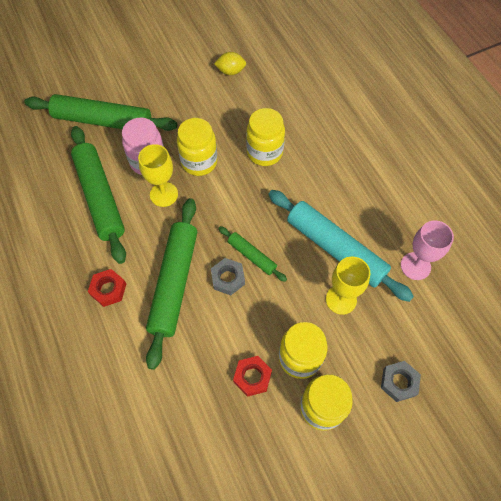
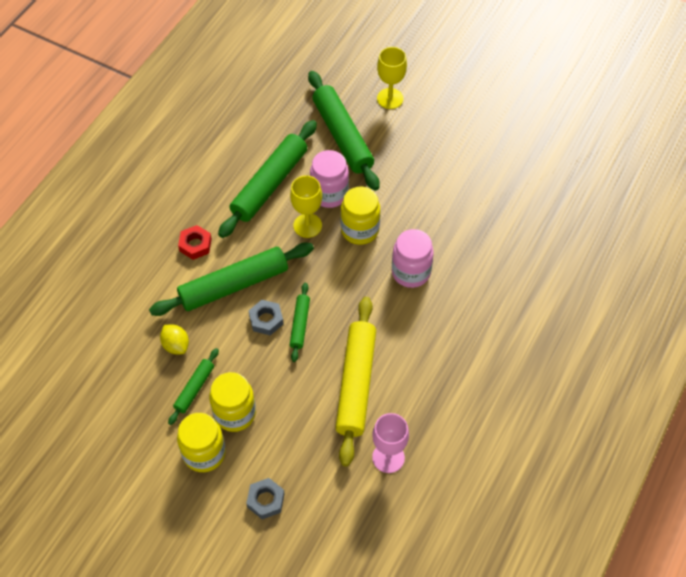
camera: 55 degrees right, 5 degrees down
yellow lemon [214,52,246,75] -> yellow lemon moved to [160,324,189,355]
red nut [233,356,272,397] -> green rolling pin [168,348,219,425]
yellow jar [246,108,285,166] -> pink jar [392,229,434,288]
turquoise rolling pin [269,190,414,302] -> yellow rolling pin [335,297,376,467]
yellow goblet [326,257,370,315] -> yellow goblet moved to [377,47,407,109]

